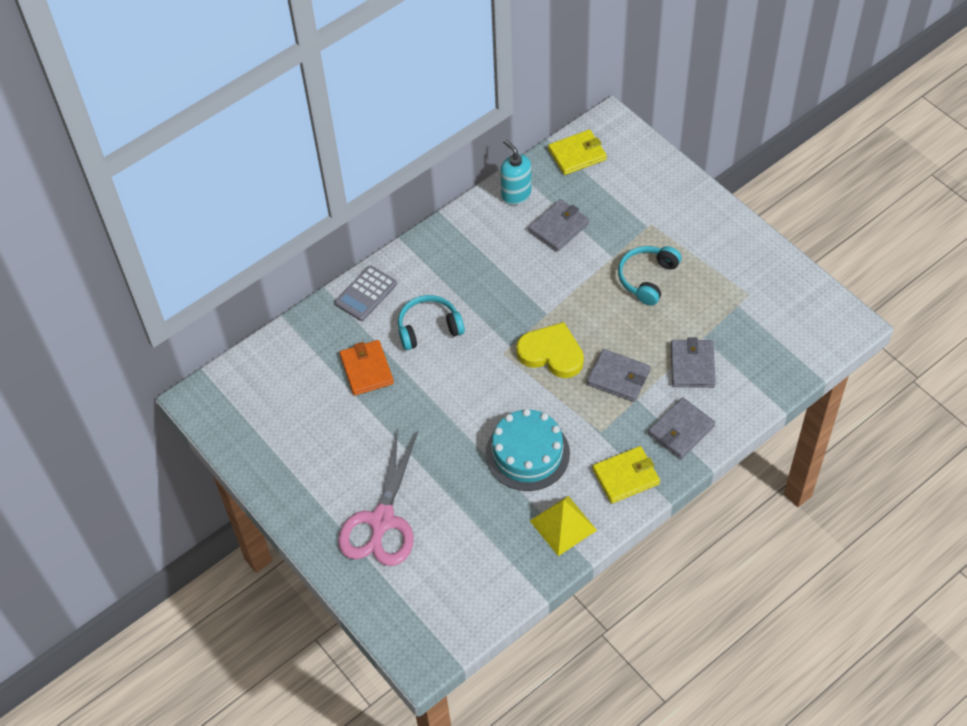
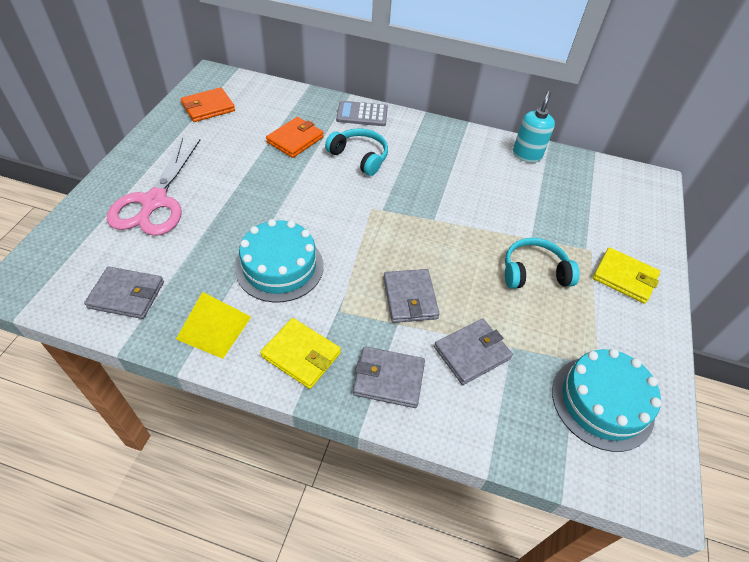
camera: 50 degrees right, 5 degrees down
pink scissors [338,428,418,566] -> pink scissors turned 60 degrees counterclockwise [107,138,200,236]
yellow heart [516,322,584,378] -> none
grey wallet [528,199,589,252] -> grey wallet moved to [84,267,164,319]
yellow wallet [548,129,607,175] -> yellow wallet moved to [593,247,660,304]
none -> orange wallet [181,87,235,122]
none -> turquoise cake [552,349,661,452]

